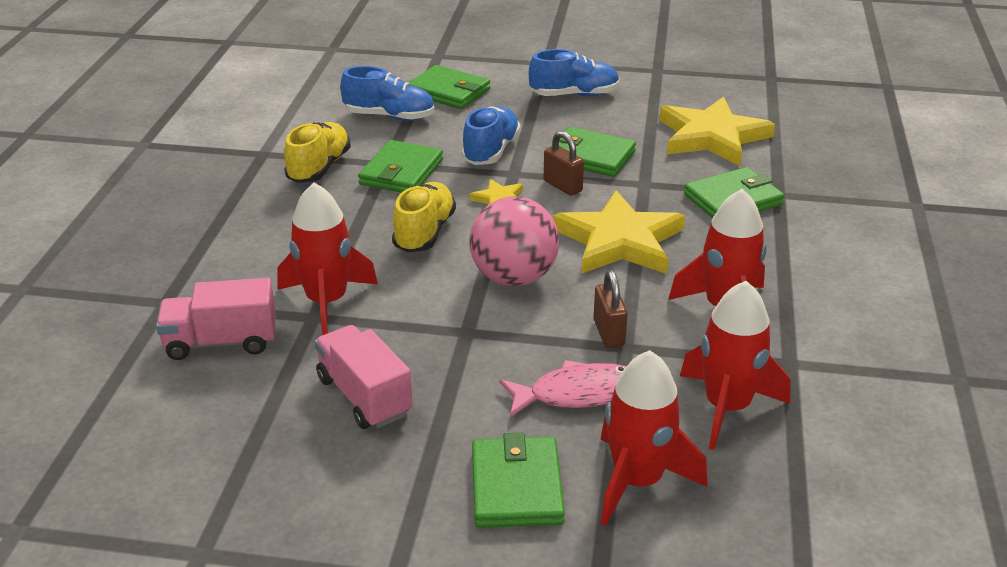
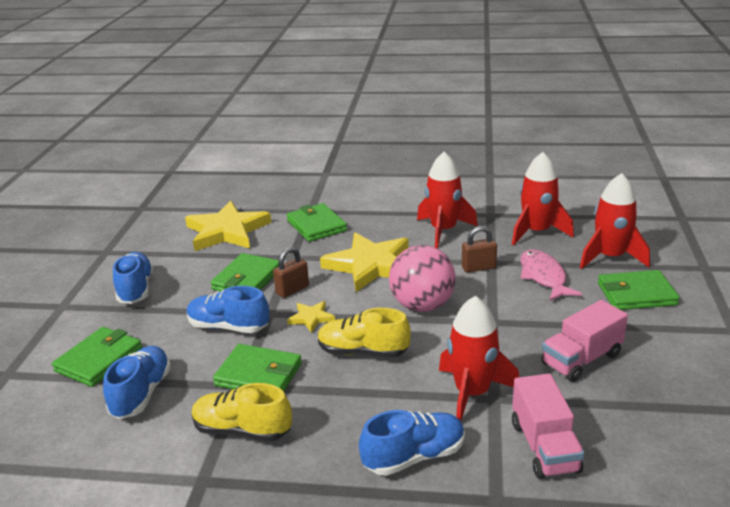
camera: 90 degrees left, 5 degrees down
none -> blue shoe [359,410,465,476]

